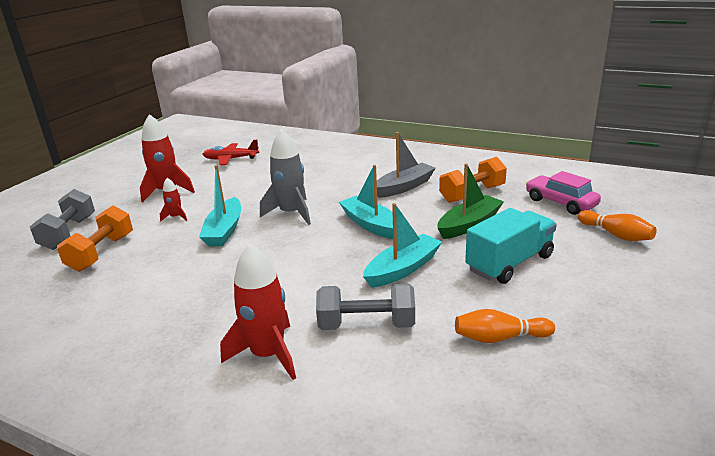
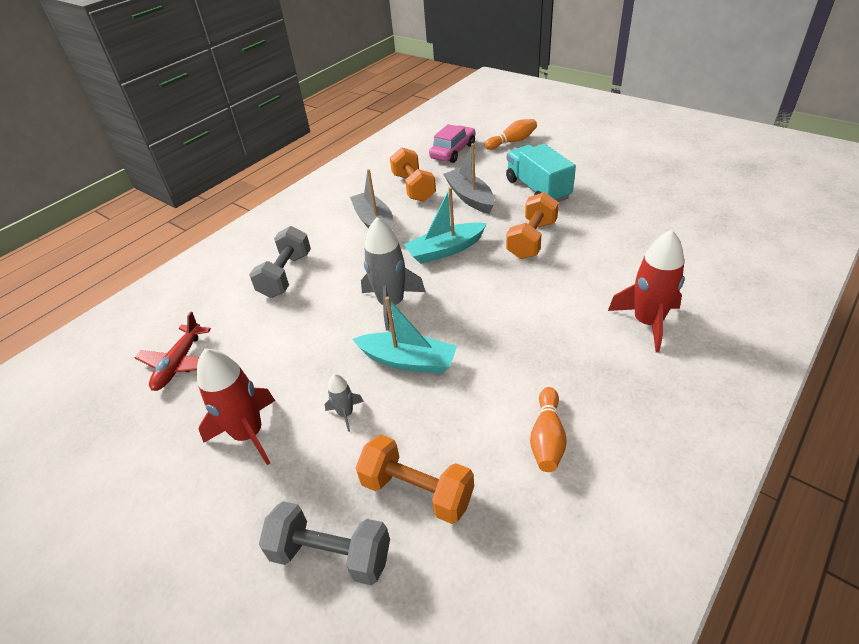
camera: 75 degrees left, 15 degrees up
red rocket [160,178,187,222] -> grey rocket [325,374,364,432]
grey dumbbell [316,283,415,330] -> grey dumbbell moved to [249,226,311,298]
turquoise boat [363,203,442,288] -> orange dumbbell [506,192,559,259]
green boat [437,163,504,239] -> grey boat [443,143,495,214]
orange bowling pin [455,309,555,343] -> orange bowling pin moved to [530,387,567,472]
pink car [526,171,601,215] -> pink car turned 150 degrees clockwise [429,124,475,163]

